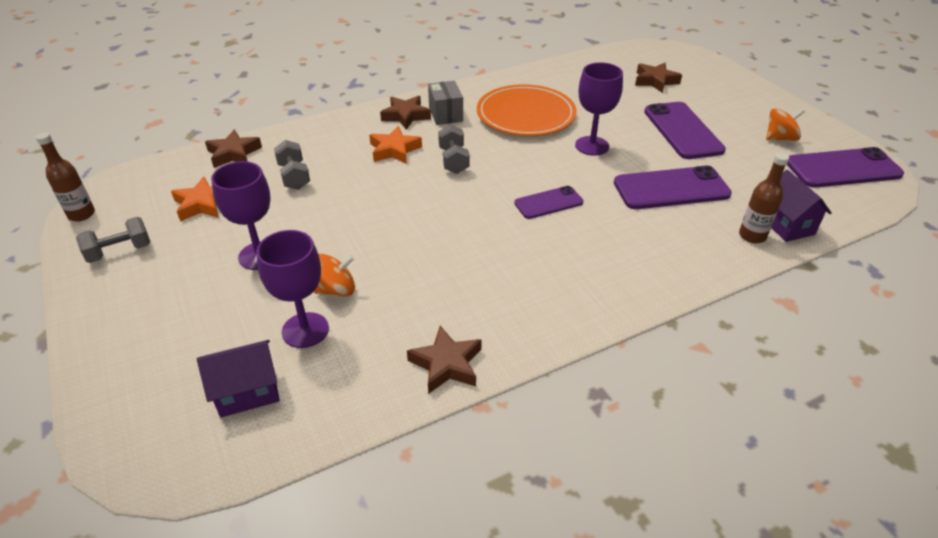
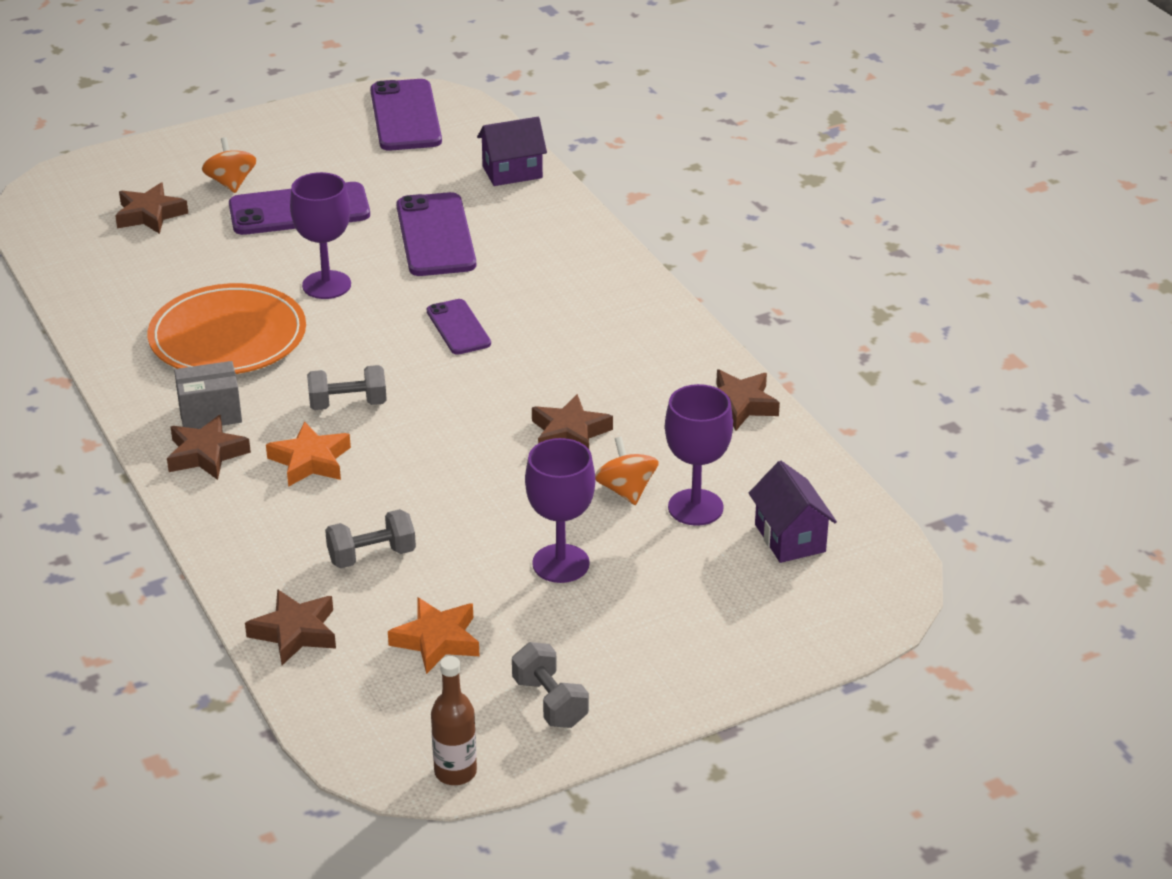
camera: 90 degrees left, 5 degrees down
brown bottle [739,153,789,243] -> none
orange spinning top [766,109,805,141] -> orange spinning top moved to [202,137,256,193]
none -> brown star [532,394,613,449]

